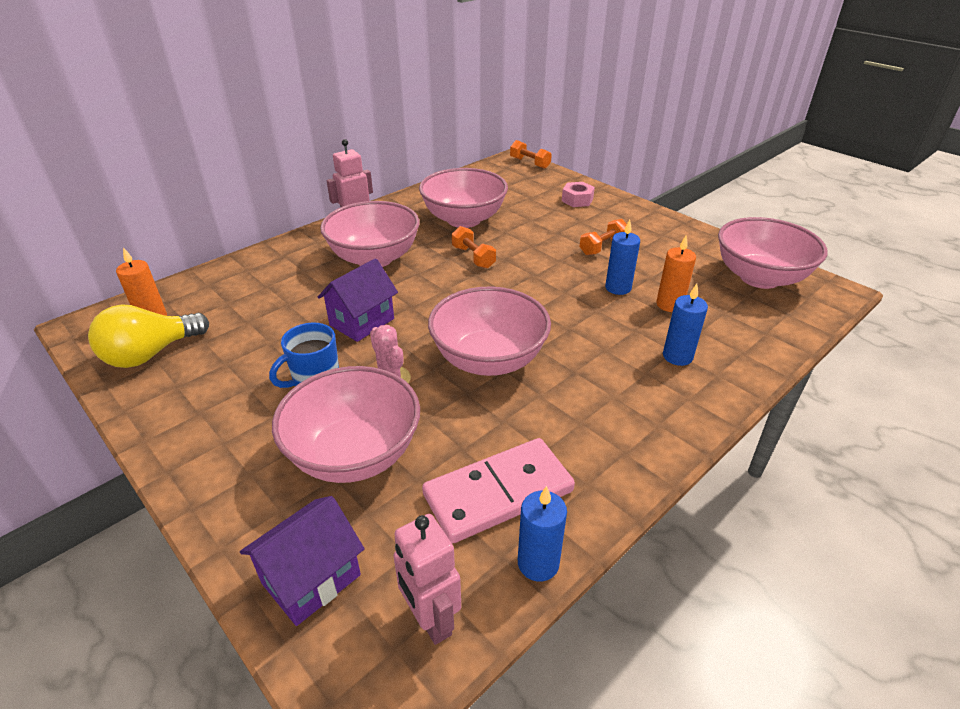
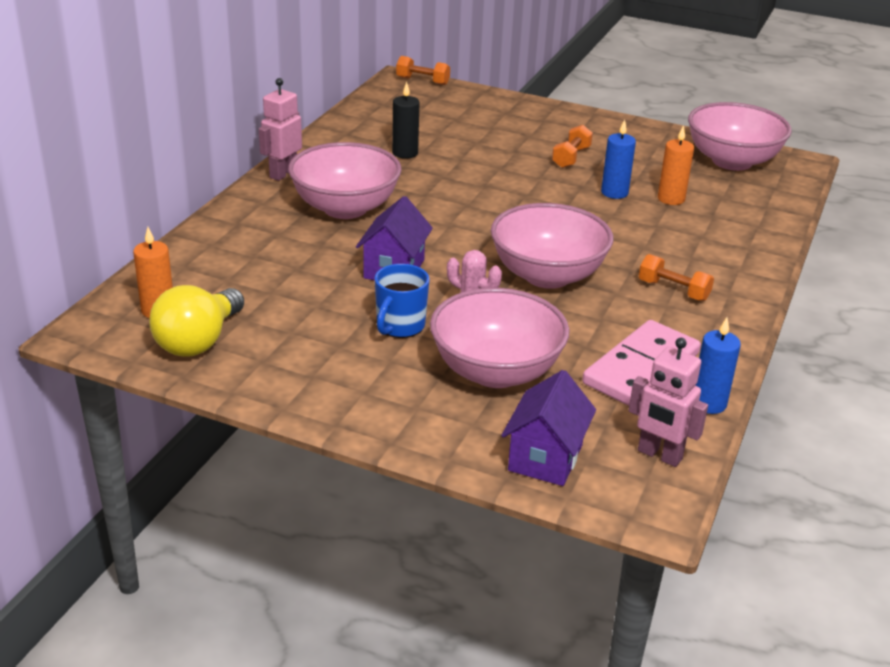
camera: 25 degrees left, 5 degrees down
pink bowl [419,168,508,228] -> black candle [392,82,420,159]
orange dumbbell [452,226,496,269] -> orange dumbbell moved to [639,254,714,301]
pink nut [562,182,595,207] -> none
blue candle [663,284,708,366] -> none

